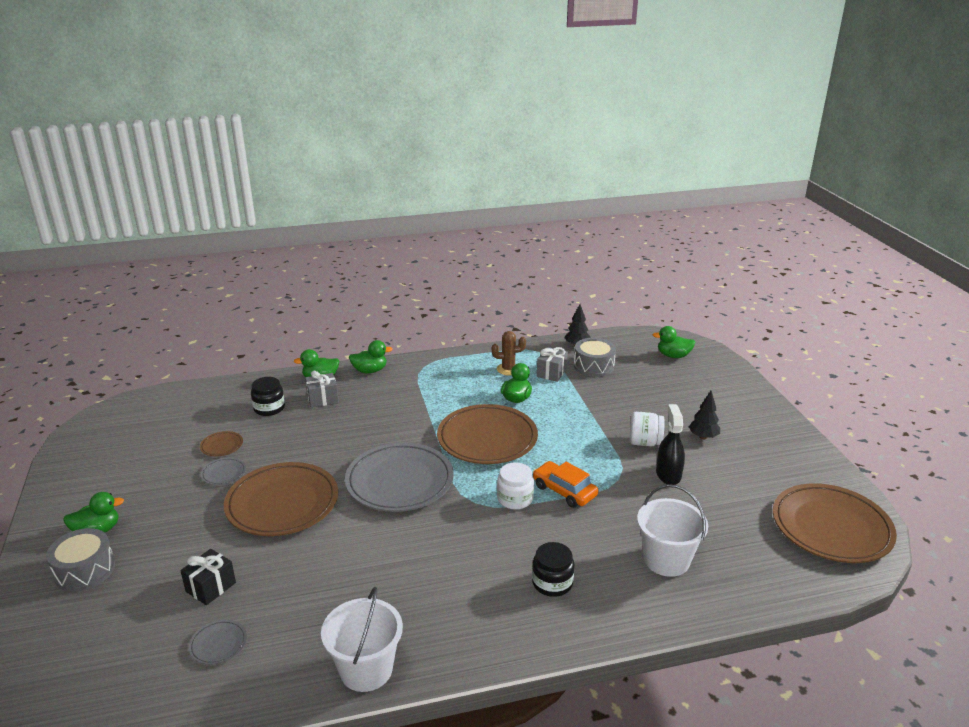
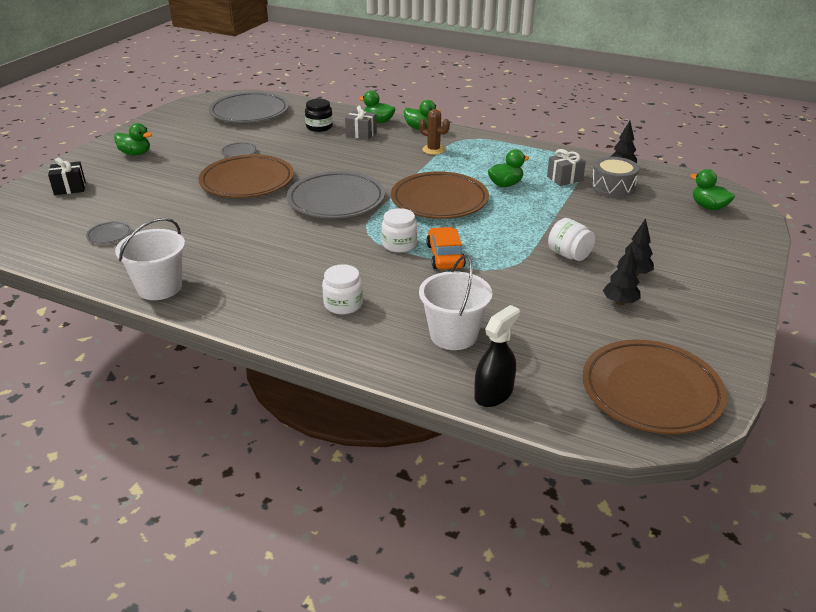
camera: 40 degrees right, 5 degrees up
grey drum [46,528,115,592] -> none
black gift [180,549,236,605] -> black gift moved to [48,158,86,195]
brown plate [200,431,243,456] -> none
brown cactus [492,331,526,375] -> brown cactus moved to [419,109,450,155]
black jar [532,542,575,597] -> white jar [322,264,363,315]
black spray bottle [656,404,685,485] -> black spray bottle moved to [474,305,520,407]
none -> grey plate [209,92,289,123]
none -> black tree [603,246,641,306]

